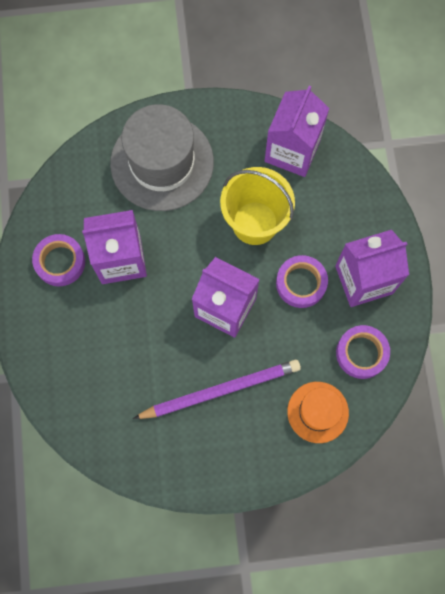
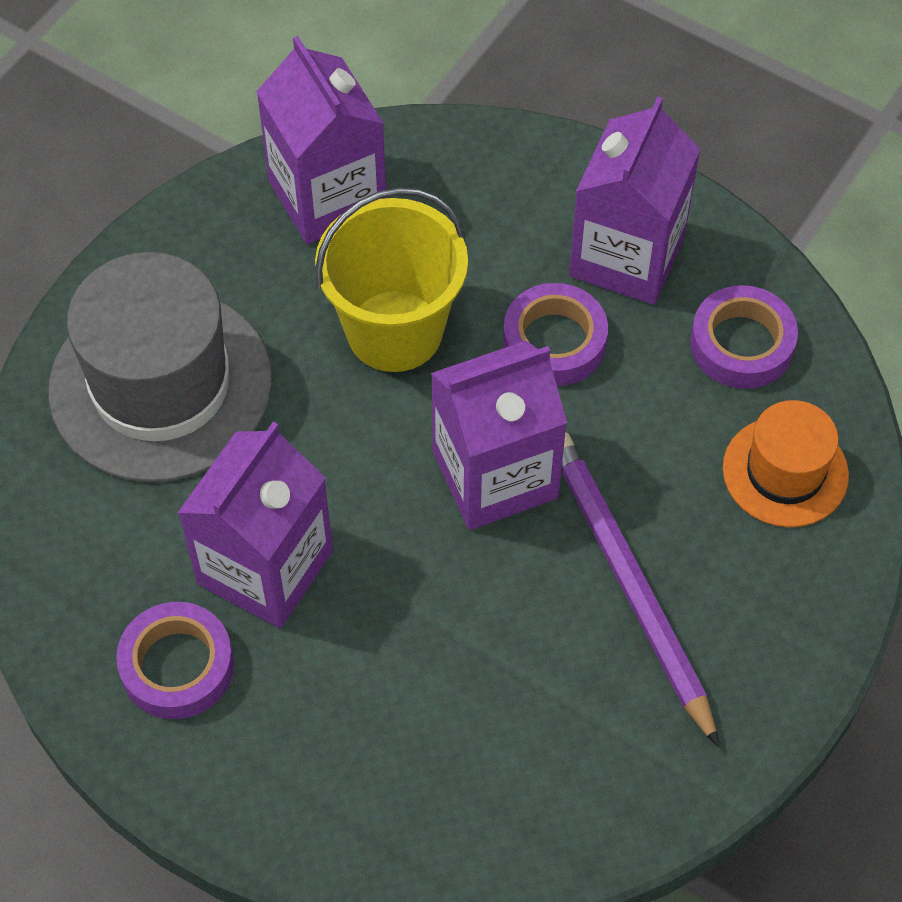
camera: 50 degrees left, 15 degrees down
purple pencil [133,360,301,419] -> purple pencil turned 45 degrees counterclockwise [561,432,719,747]

